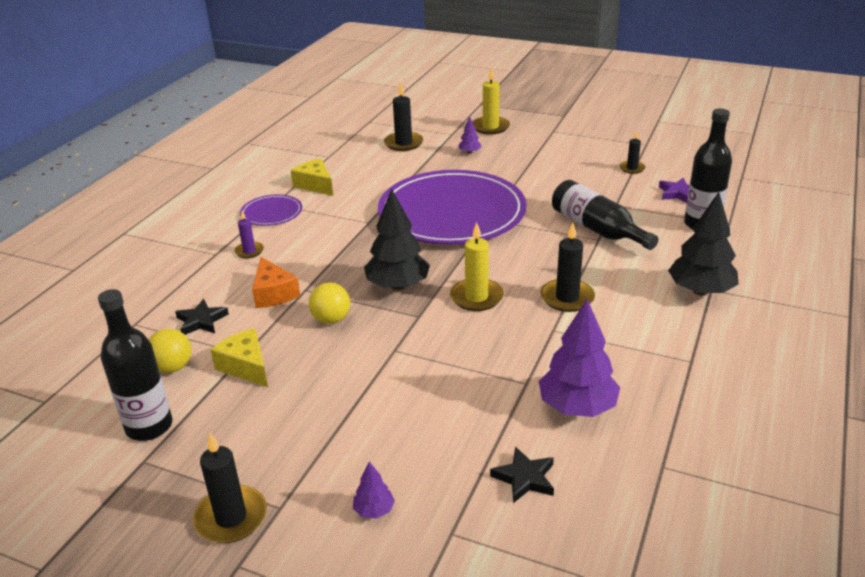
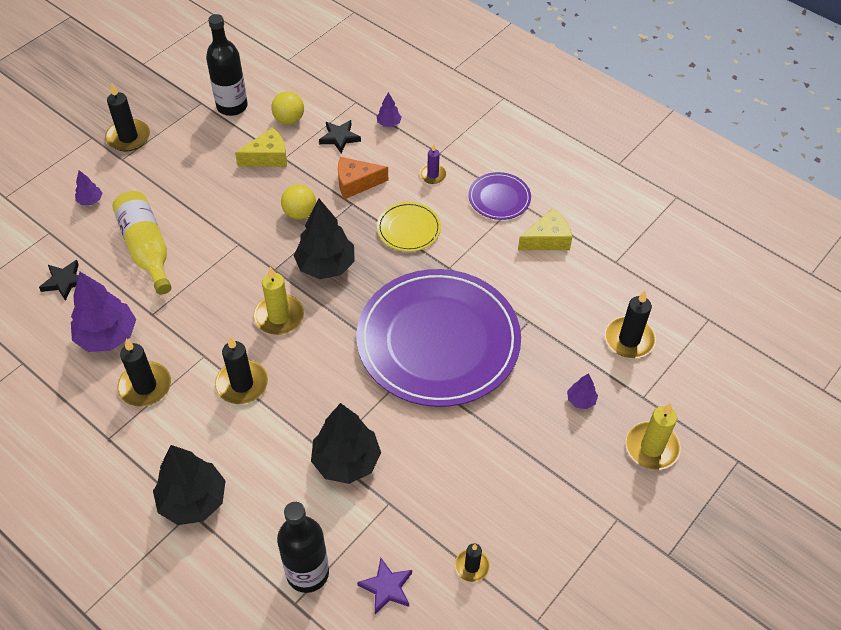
camera: 105 degrees right, 20 degrees up
black bottle [552,180,659,250] -> black tree [311,403,381,484]
none -> yellow bottle [112,191,171,295]
none -> black candle [118,339,171,407]
none -> purple tree [376,92,402,127]
none -> yellow plate [377,202,441,252]

